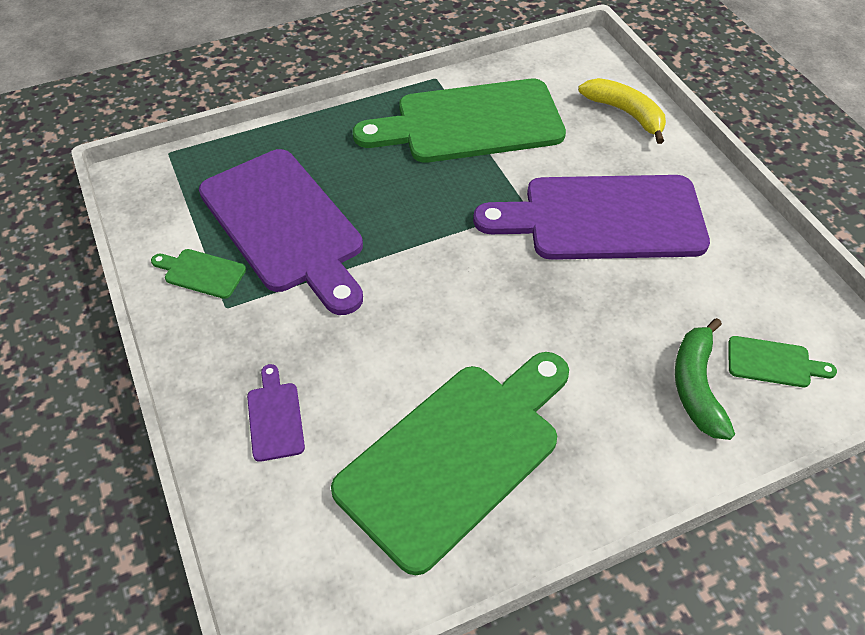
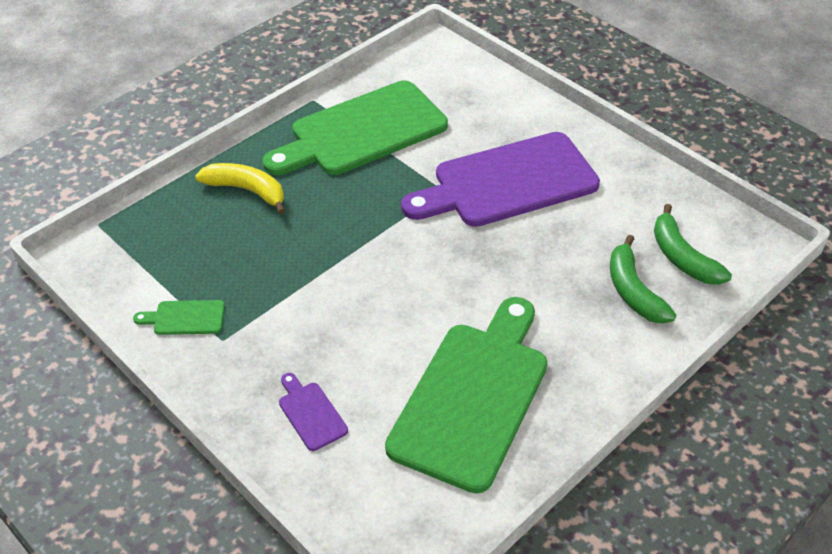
camera: 20 degrees left, 5 degrees down
purple cutting board [199,149,363,315] -> none
yellow banana [578,78,666,144] -> yellow banana moved to [195,163,285,214]
green cutting board [728,336,837,387] -> green banana [654,204,732,285]

